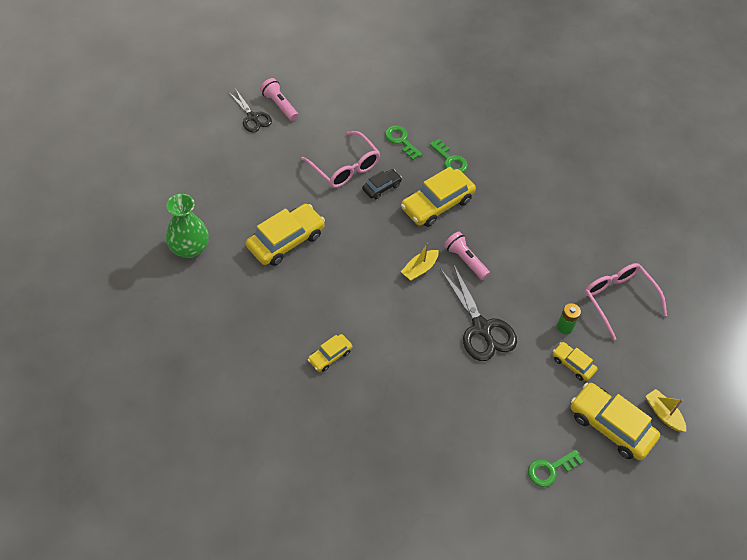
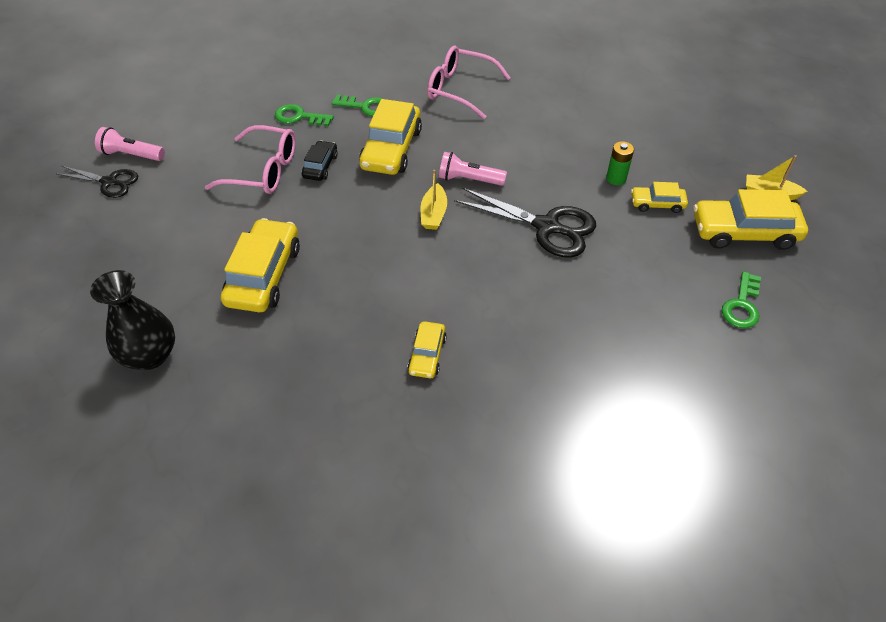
camera: 35 degrees left, 5 degrees down
green vase [166,194,209,258] -> black vase [90,270,175,370]
pink glasses [584,263,667,340] -> pink glasses moved to [427,46,511,119]

